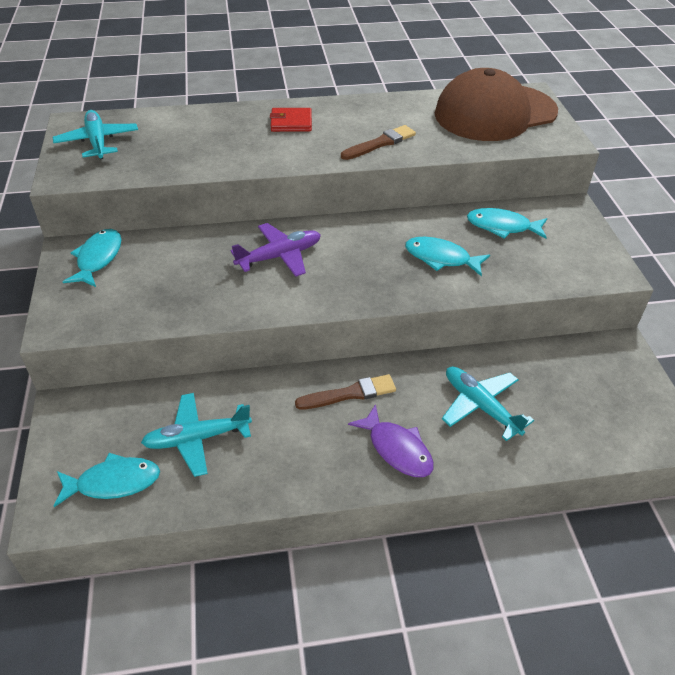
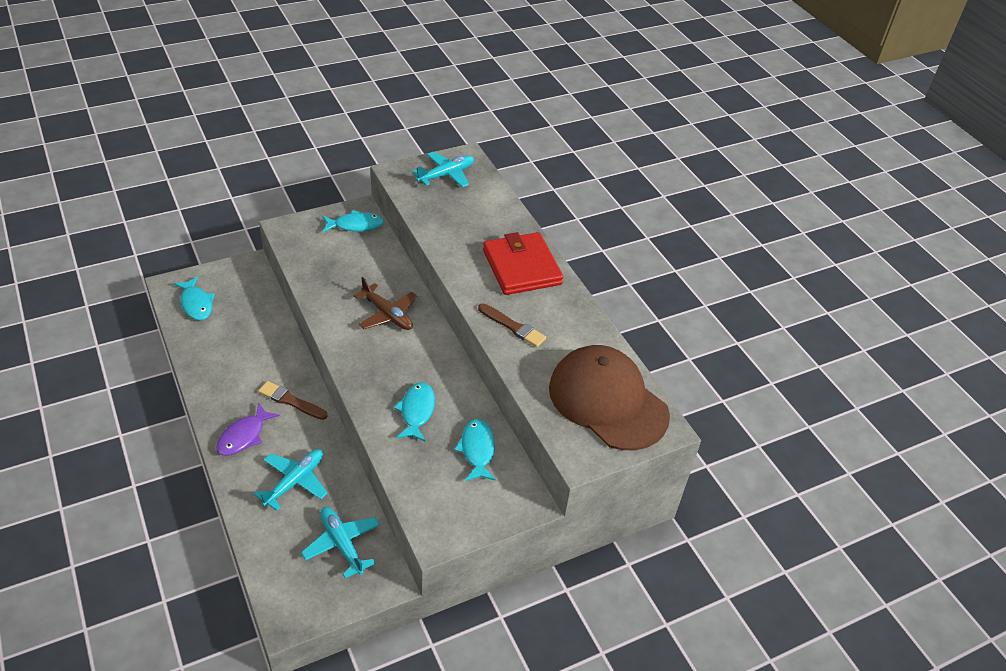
camera: 70 degrees right, 0 degrees up
turquoise plane [141,393,252,477] -> turquoise plane moved to [301,507,380,579]
purple plane [230,223,321,277] -> brown plane [354,277,417,330]
red wallet [270,108,312,132] -> red wallet [483,232,563,295], size x1.97
brown brush [295,374,396,410] -> brown brush turned 150 degrees clockwise [258,381,328,420]

